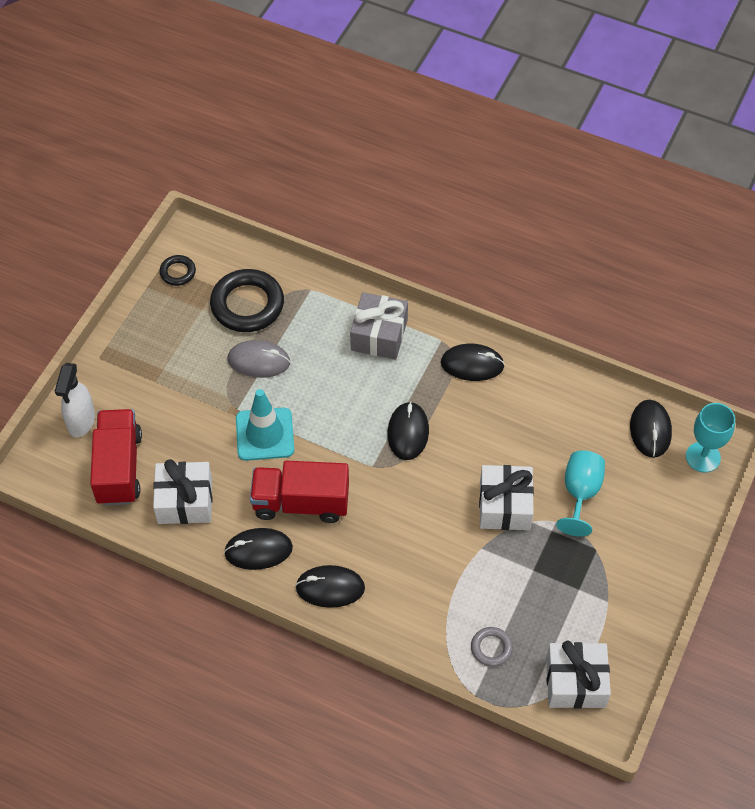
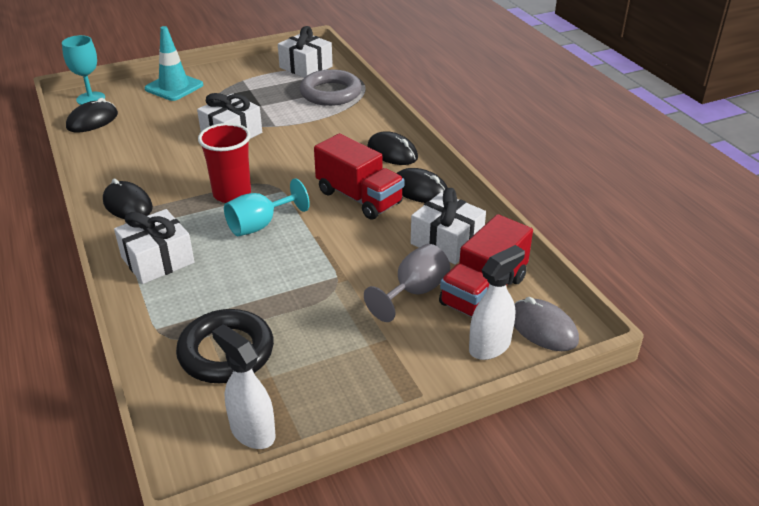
camera: 140 degrees left, 20 degrees down
black ring [159,255,196,286] -> white spray bottle [212,324,276,449]
grey mouse [228,340,290,378] -> grey mouse moved to [514,297,579,351]
turquoise traffic cone [236,389,294,461] -> turquoise traffic cone moved to [144,26,203,101]
grey gift [350,292,408,360] -> white gift [114,209,194,284]
black mouse [387,401,429,460] -> red cup [198,123,251,203]
grey ring [471,627,513,667] -> grey ring [299,69,362,106], size x2.01
turquoise goblet [556,450,605,536] -> turquoise goblet moved to [224,178,310,236]
none -> grey goblet [364,244,450,322]

